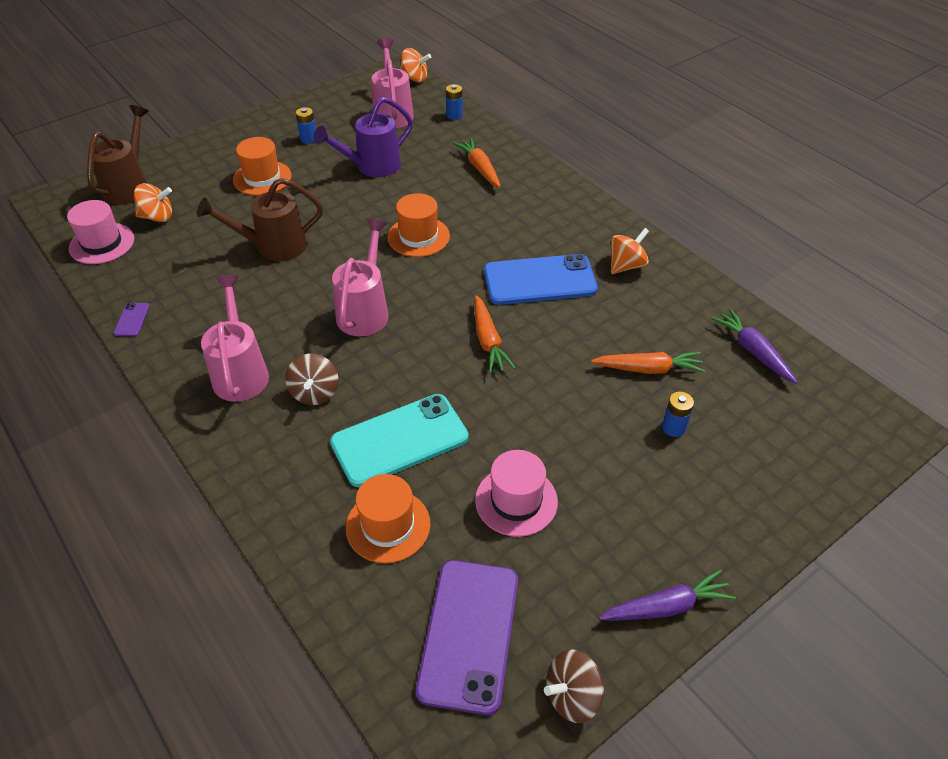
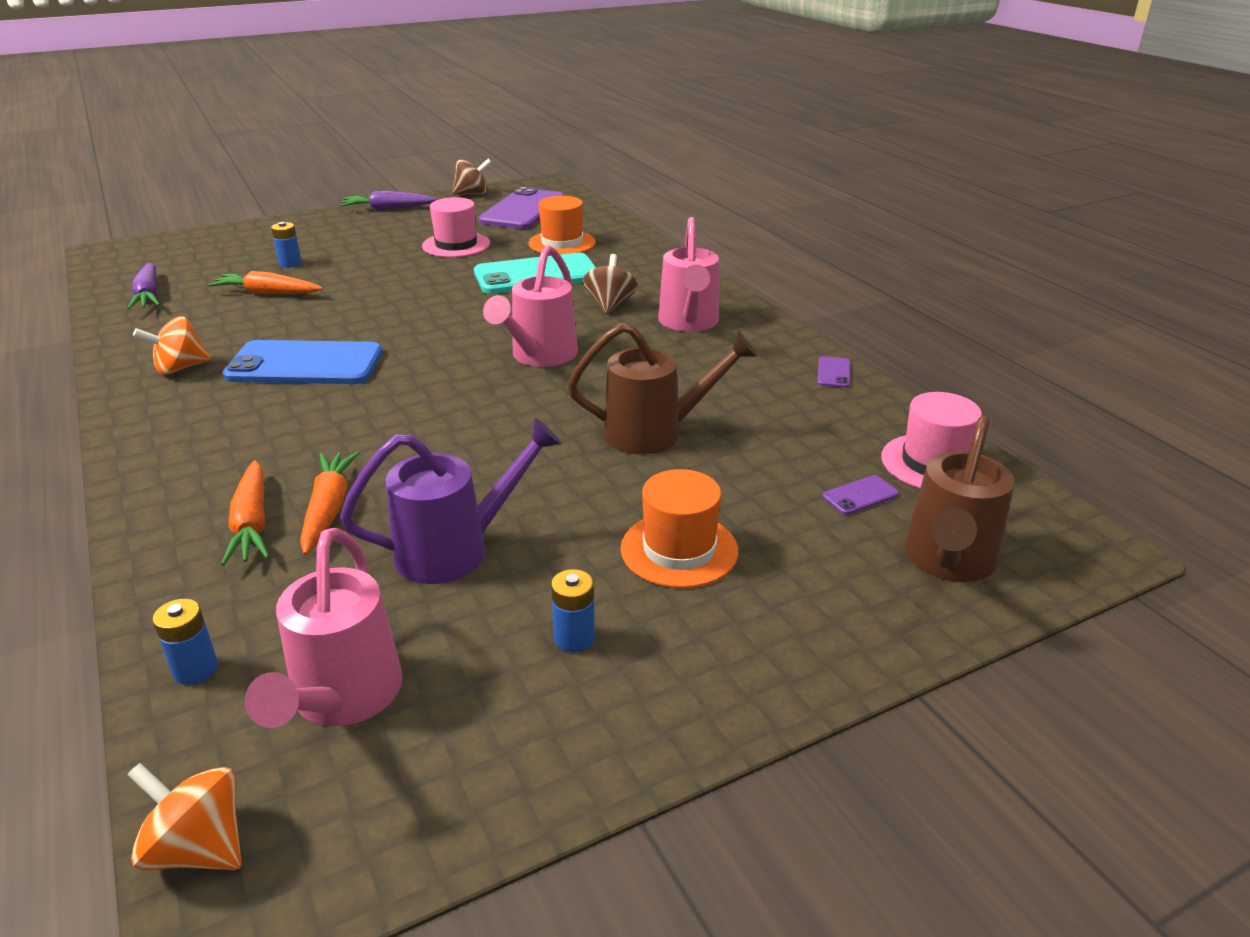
camera: 170 degrees left, 15 degrees down
orange spinning top [134,183,172,222] -> purple phone [822,475,899,515]
orange hat [387,193,450,257] -> none
orange carrot [474,295,516,374] -> orange carrot moved to [300,451,359,555]

